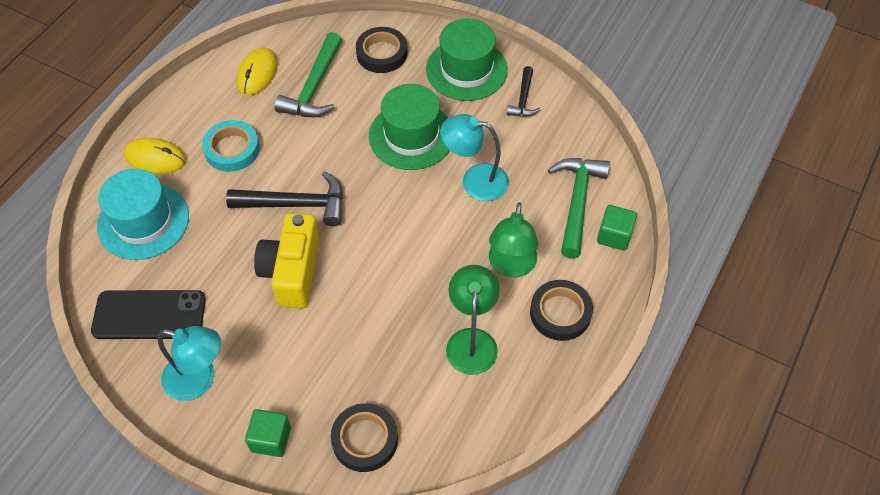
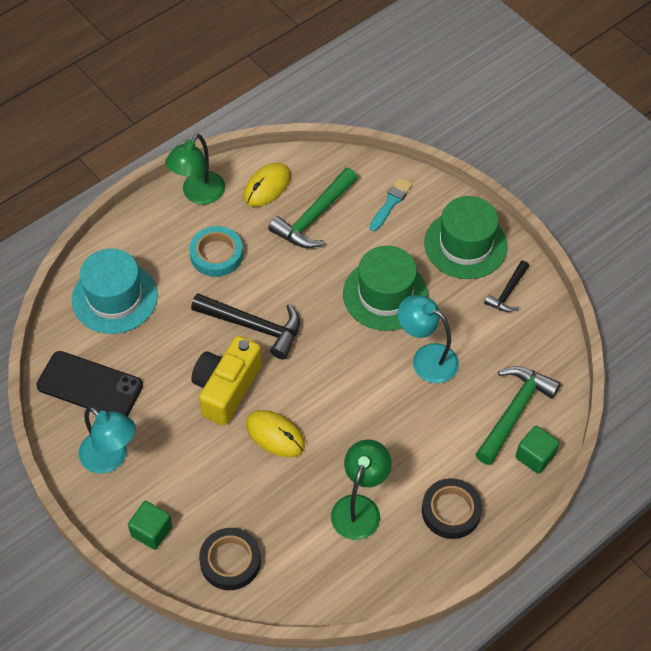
camera: 20 degrees right, 0 degrees up
yellow mouse [124,138,186,174] -> yellow mouse moved to [246,410,305,457]
black tape [356,27,408,73] -> turquoise brush [370,177,412,231]
green lamp [489,202,538,278] -> green lamp moved to [165,134,225,205]

